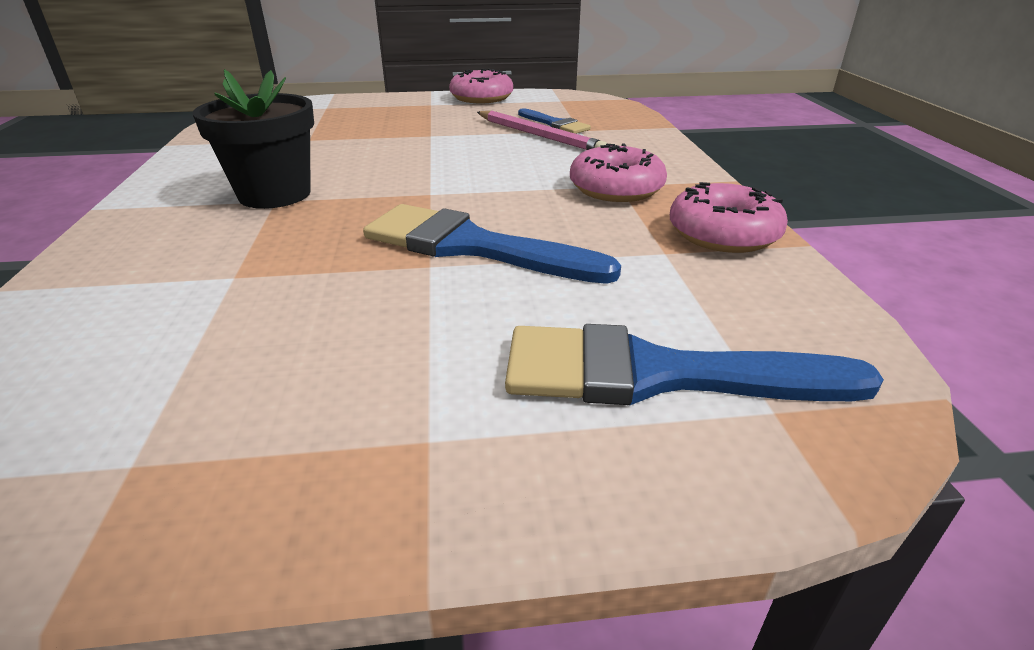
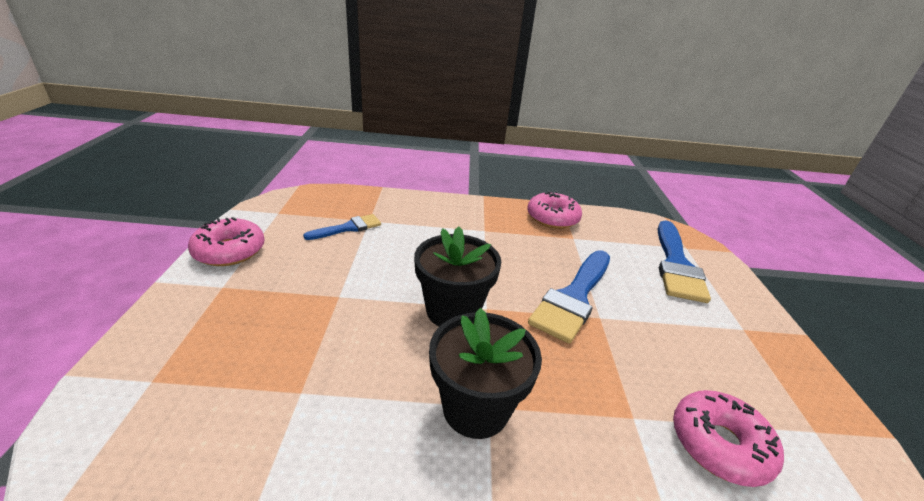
camera: 85 degrees left, 0 degrees up
pink pencil [477,110,607,150] -> none
pink donut [570,143,667,202] -> pink donut moved to [673,390,784,487]
none -> black flower pot [414,226,501,326]

